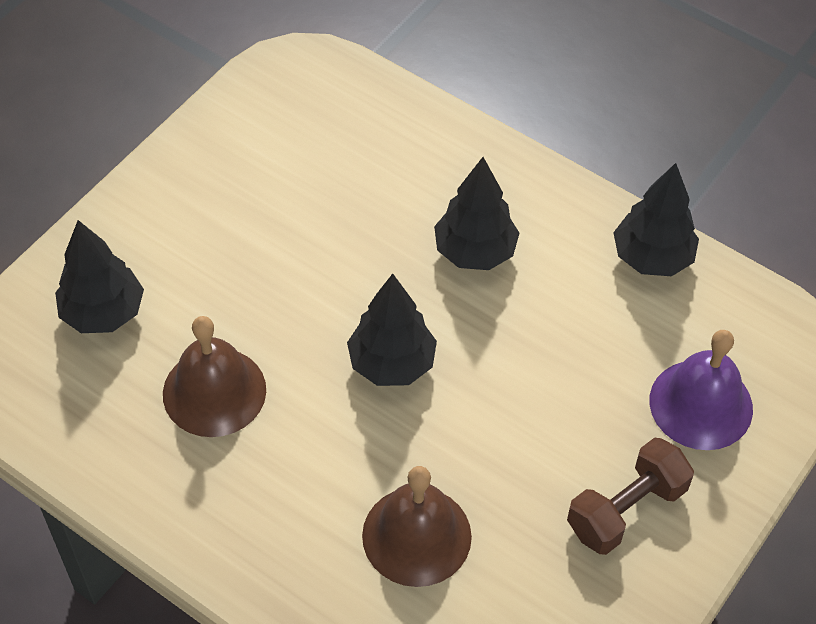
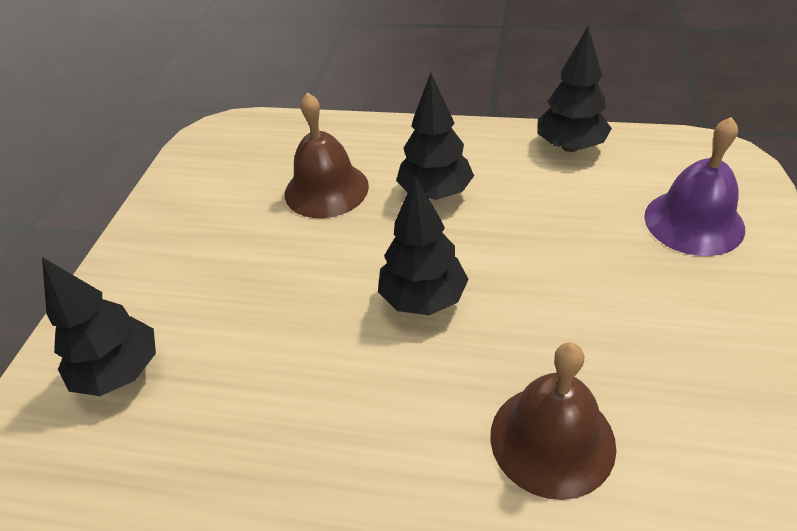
camera: 20 degrees left, 10 degrees down
brown bell [163,316,266,437] -> brown bell moved to [285,92,369,218]
brown dumbbell [567,438,694,555] -> none

